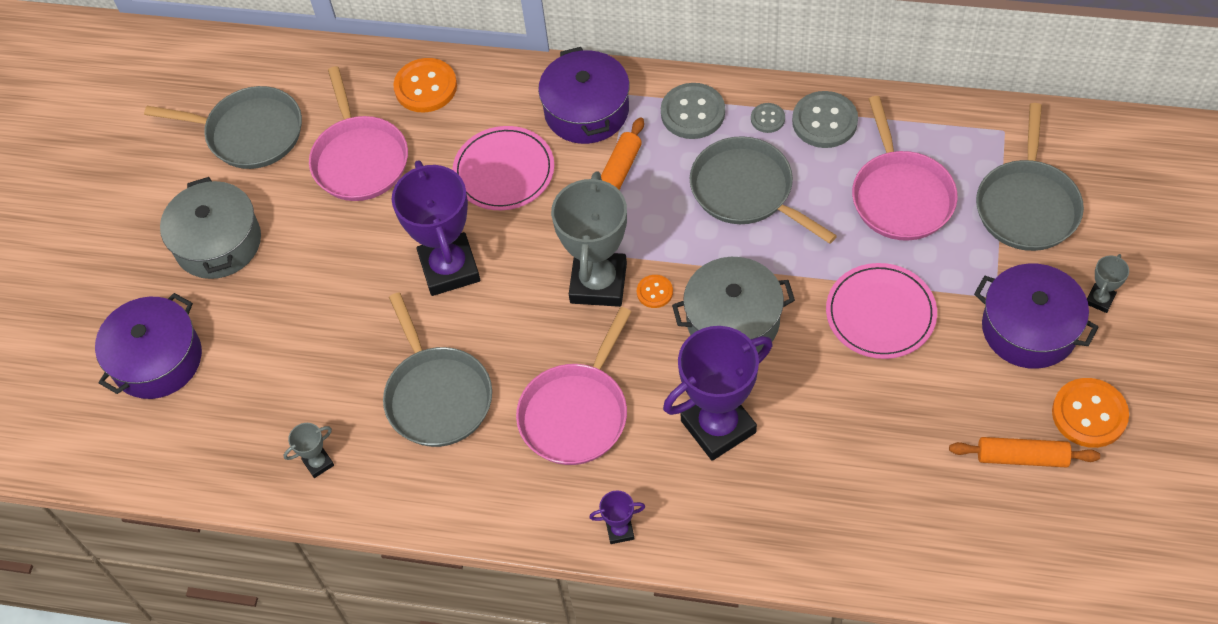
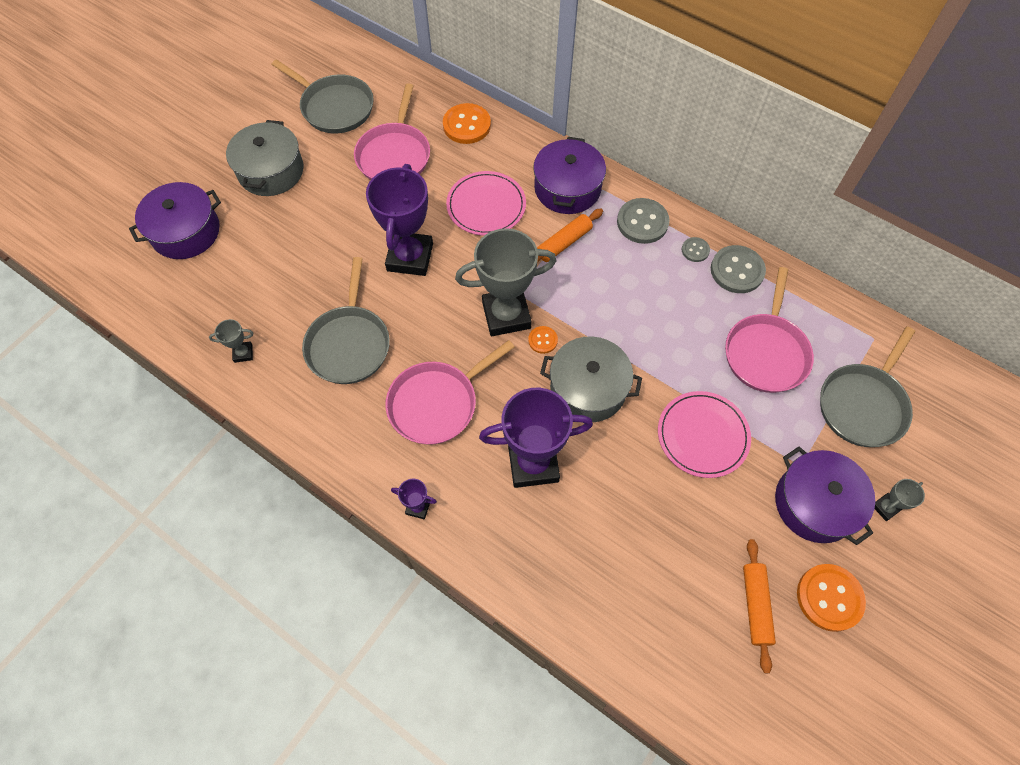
camera: 20 degrees right, 5 degrees up
grey trophy [551,172,627,307] -> grey trophy turned 45 degrees clockwise [455,228,556,336]
grey pan [690,136,837,244] -> none
orange rolling pin [949,437,1100,467] -> orange rolling pin turned 60 degrees clockwise [743,539,776,673]

